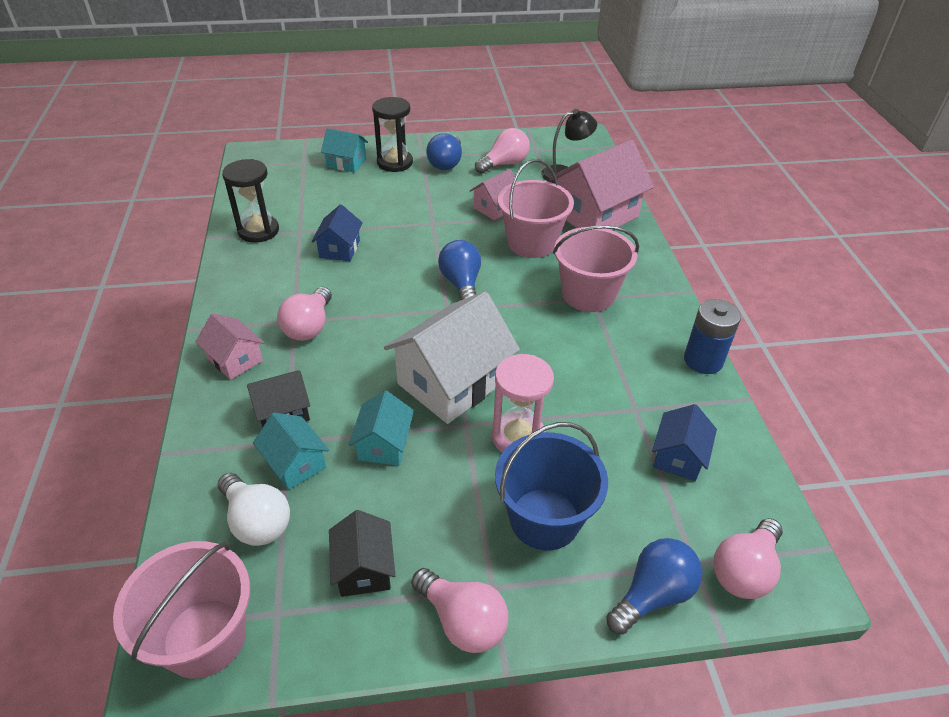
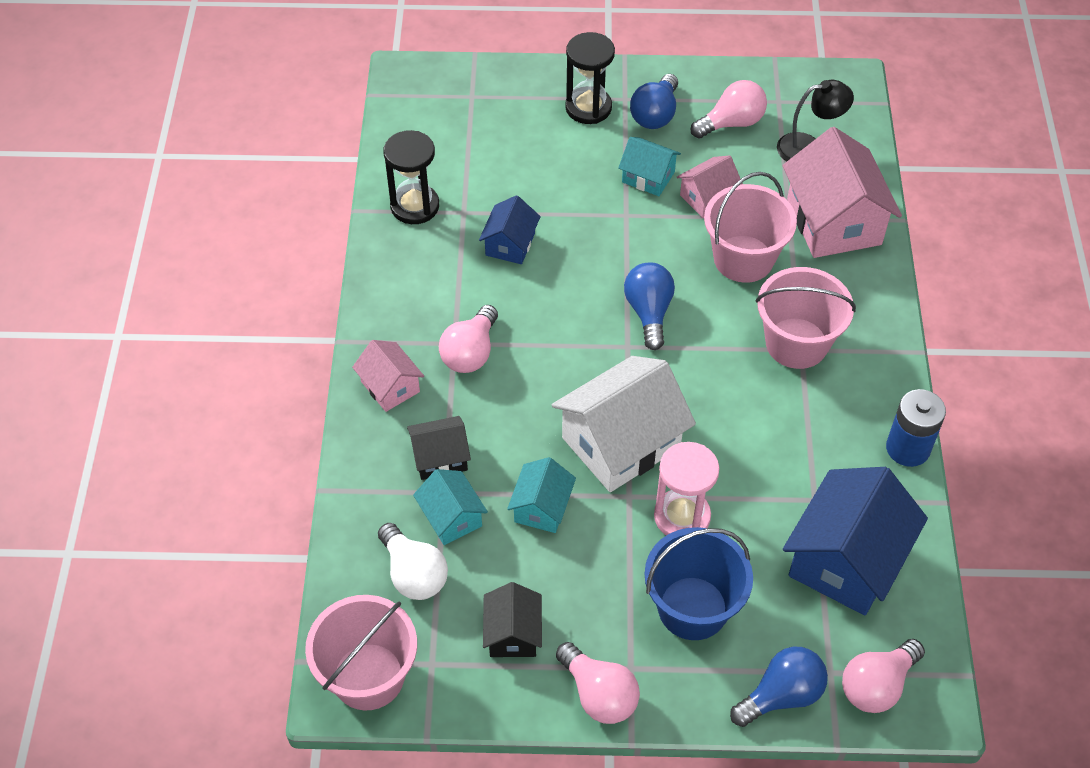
camera: 10 degrees right, 10 degrees up
turquoise house [321,128,368,173] -> turquoise house moved to [618,137,681,196]
pink house [549,140,654,230] -> pink house turned 75 degrees counterclockwise [783,127,902,258]
blue house [652,404,717,481] -> blue house [783,467,928,616], size x1.90

